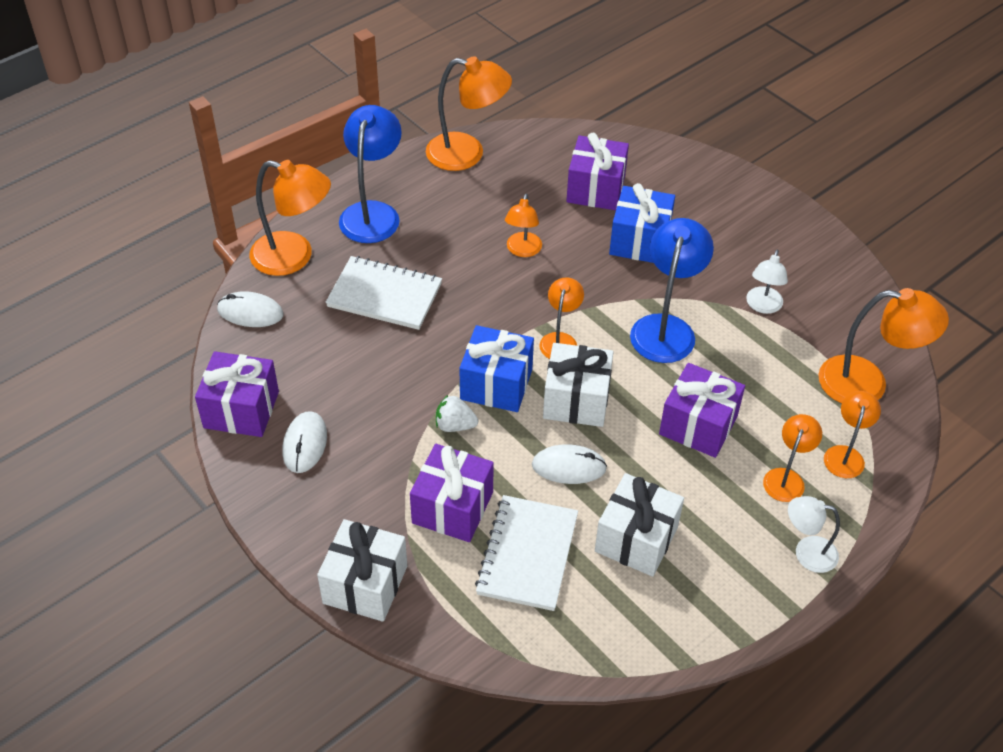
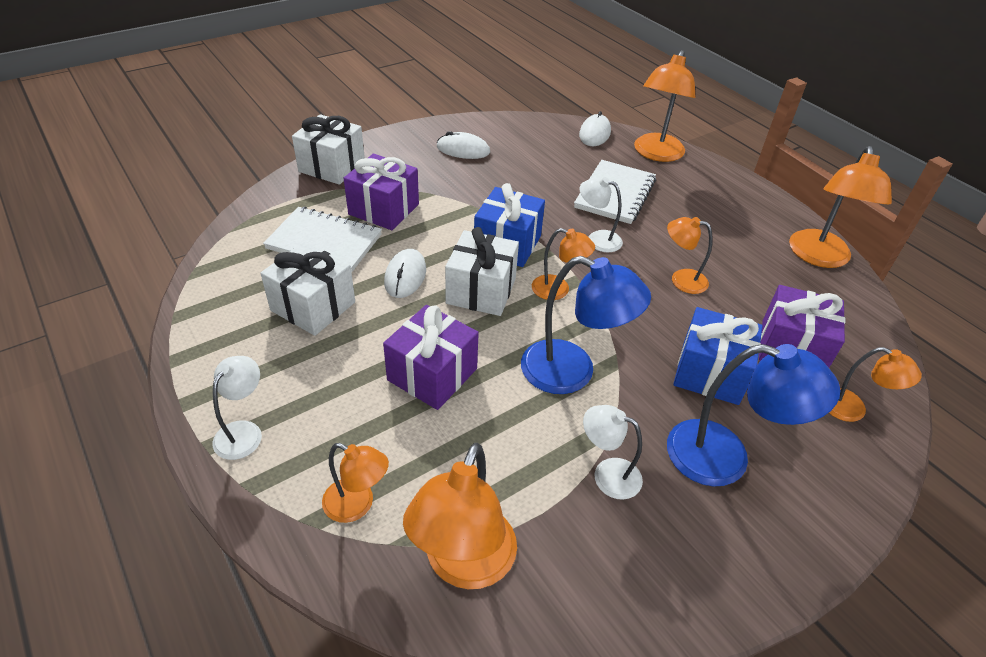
camera: 95 degrees right, 5 degrees down
purple gift [195,351,279,437] -> none
blue lamp [339,105,402,243] -> blue lamp moved to [667,344,840,487]
white strawberry [436,395,478,432] -> none
orange lamp [763,414,822,502] -> orange lamp moved to [829,347,922,422]
none -> white lamp [580,177,623,252]

